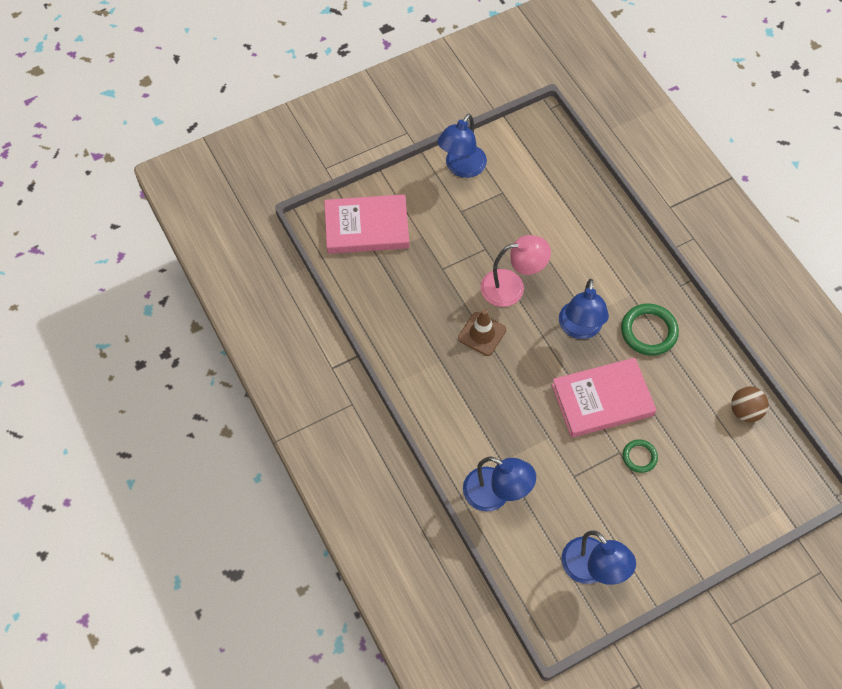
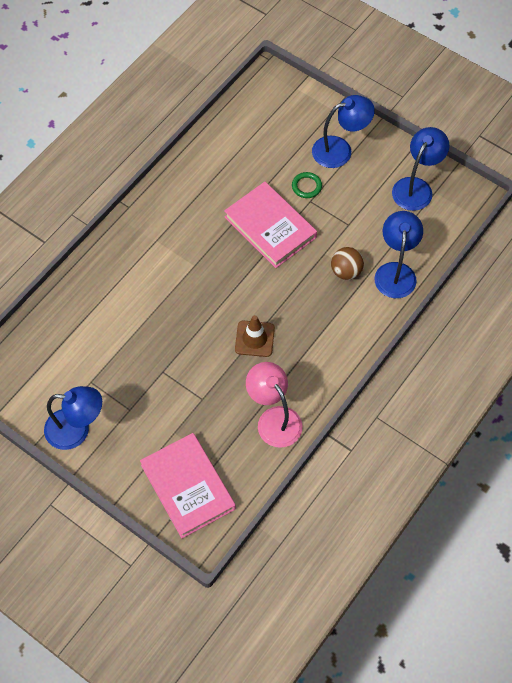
camera: 115 degrees left, 0 degrees up
pink lamp [481,235,551,307] -> pink lamp moved to [246,362,303,448]
blue lamp [559,279,609,339] -> blue lamp moved to [312,95,375,168]
green ring [621,304,679,356] -> none
brown ball [731,386,769,422] -> brown ball moved to [331,247,364,280]

